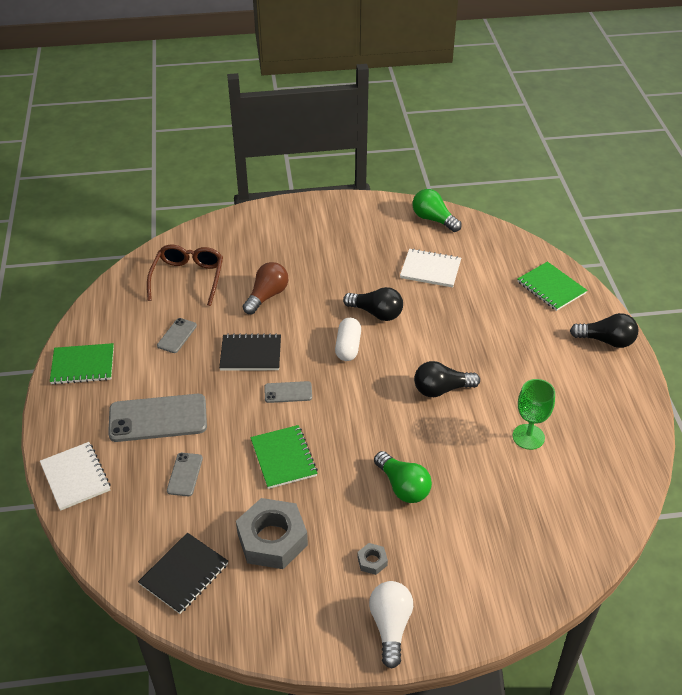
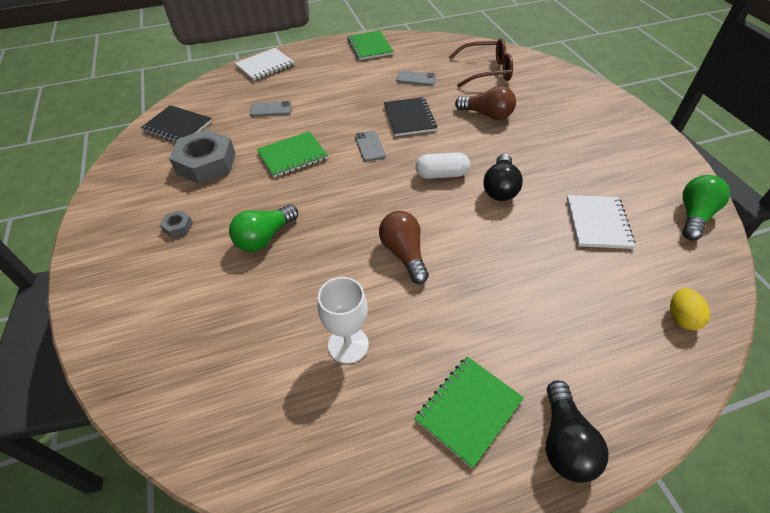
camera: 80 degrees right, 5 degrees up
grey phone [108,394,207,442] -> none
white light bulb [369,581,413,669] -> none
black light bulb [414,361,480,397] -> brown light bulb [379,211,429,284]
green goblet [513,379,555,450] -> white goblet [318,277,369,364]
green notebook [517,262,587,311] -> green notebook moved to [414,356,524,468]
none -> yellow egg [670,288,710,330]

